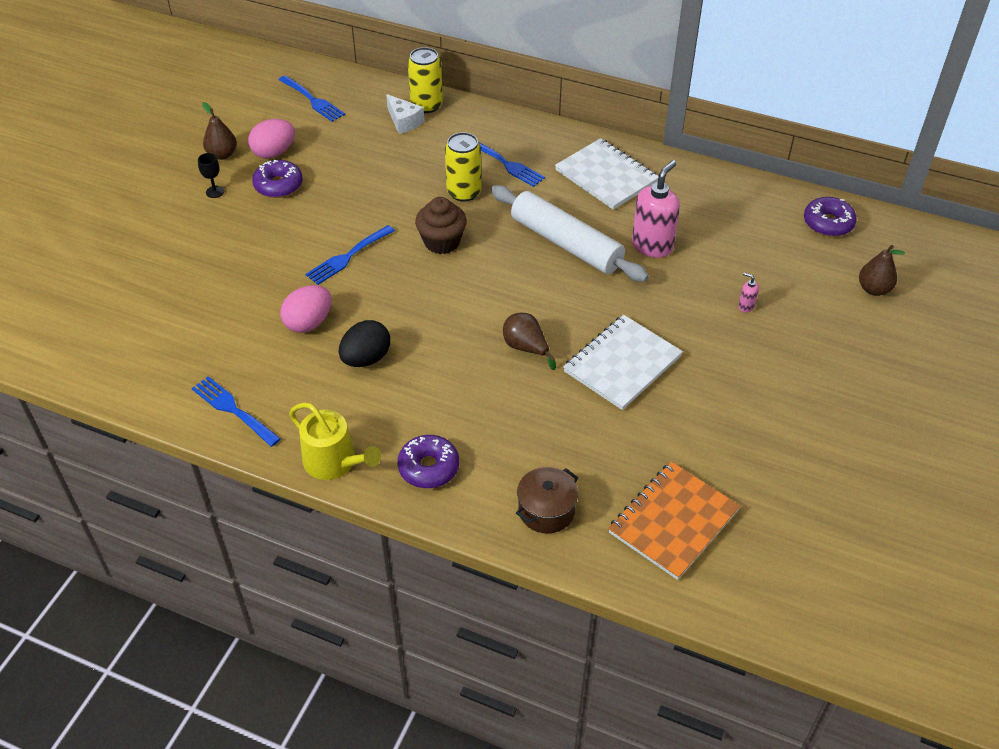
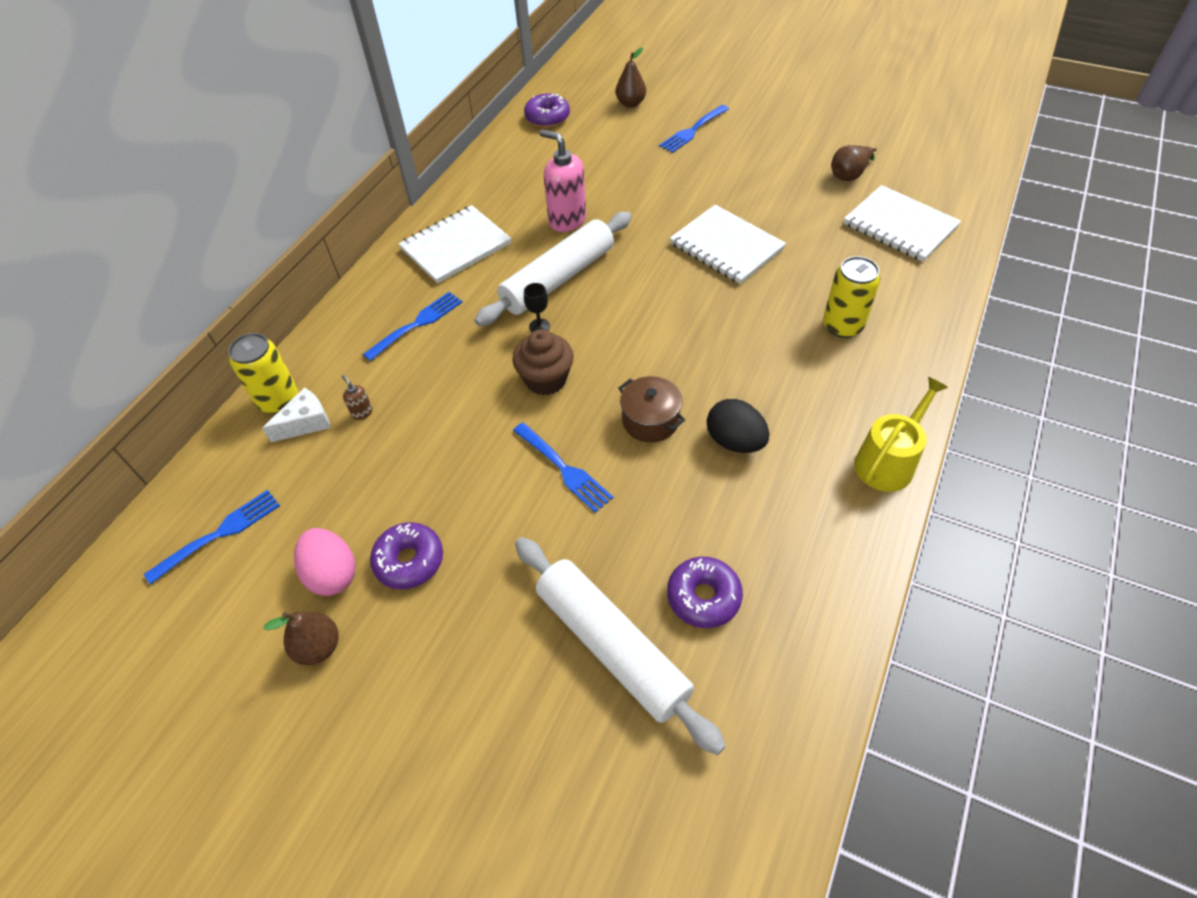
camera: 85 degrees left, 5 degrees up
blue fork [192,376,281,447] -> blue fork moved to [659,105,729,153]
black goblet [198,153,224,198] -> black goblet moved to [524,283,550,332]
pink egg [280,285,332,333] -> none
purple donut [397,435,459,488] -> purple donut moved to [667,557,743,628]
yellow can [445,132,482,202] -> yellow can moved to [823,256,880,338]
brown pear [503,313,556,370] -> brown pear moved to [831,145,877,181]
brown pot [516,467,579,534] -> brown pot moved to [618,376,685,443]
orange notebook [608,462,740,580] -> white notebook [844,185,961,262]
pink soap dispenser [738,272,759,313] -> none
none -> brown soap dispenser [342,375,373,420]
none -> white rolling pin [515,537,726,755]

